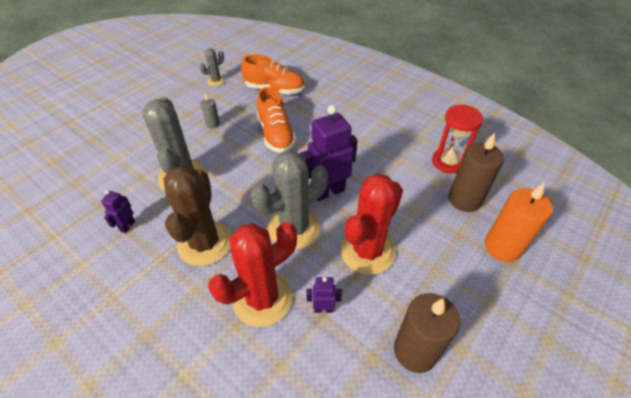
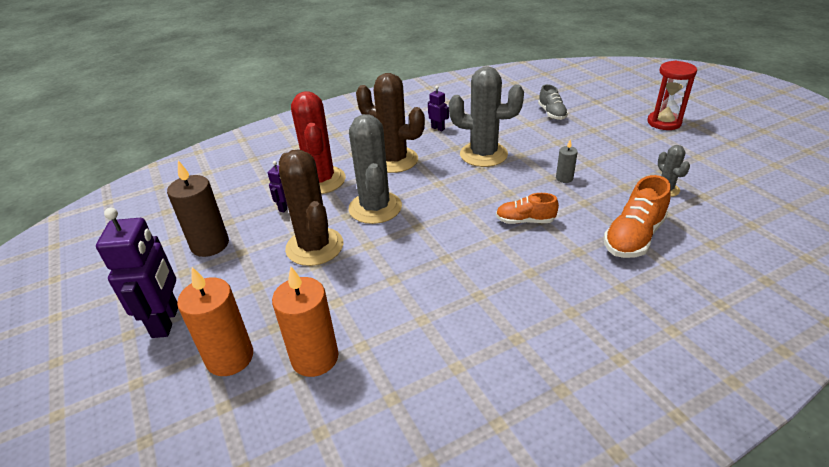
camera: 115 degrees right, 10 degrees down
orange shoe [257,87,296,153] -> orange shoe [496,193,559,224], size x0.63
purple robot [300,105,358,201] -> purple robot moved to [96,208,178,338]
red cactus [341,173,403,275] -> brown cactus [279,150,343,266]
red hourglass [432,105,483,173] -> red hourglass moved to [647,61,697,130]
brown candle [449,133,504,212] -> orange candle [272,267,339,377]
none -> grey shoe [538,84,568,120]

